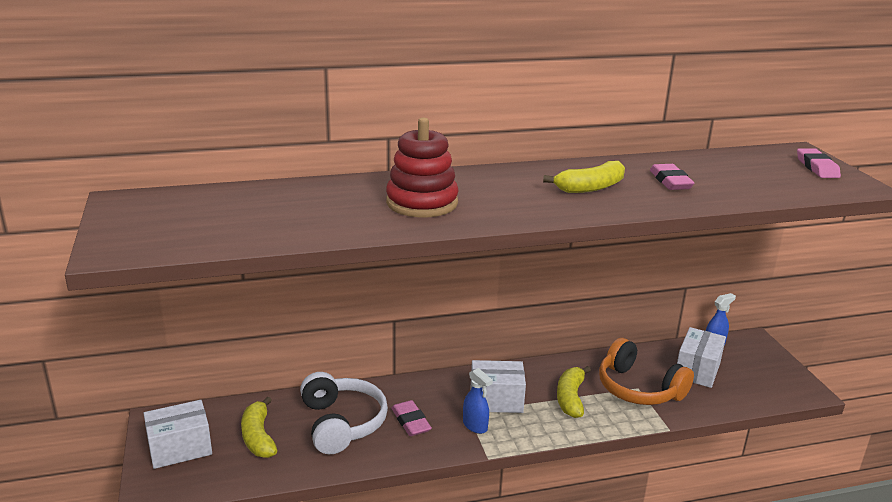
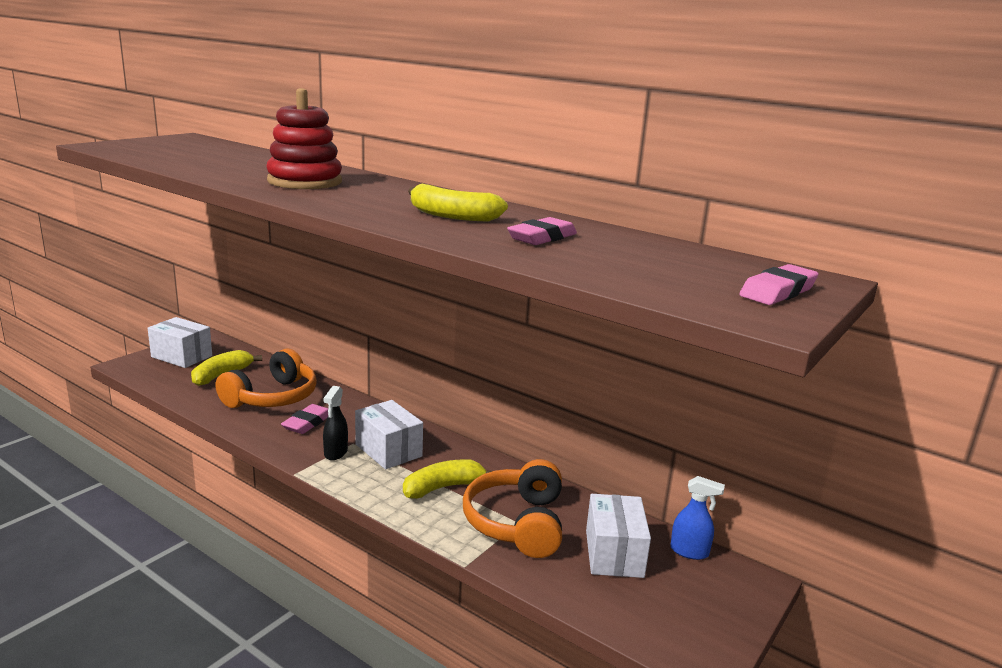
camera: 50 degrees right, 5 degrees down
white headphones [300,372,388,454] -> orange headphones [216,349,317,408]
blue spray bottle [463,368,493,434] -> black spray bottle [323,386,348,460]
white box [677,327,726,388] -> white box turned 75 degrees counterclockwise [586,494,651,578]

